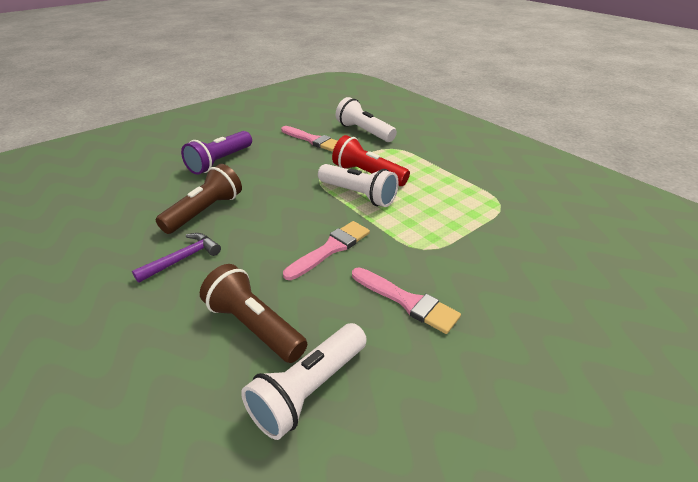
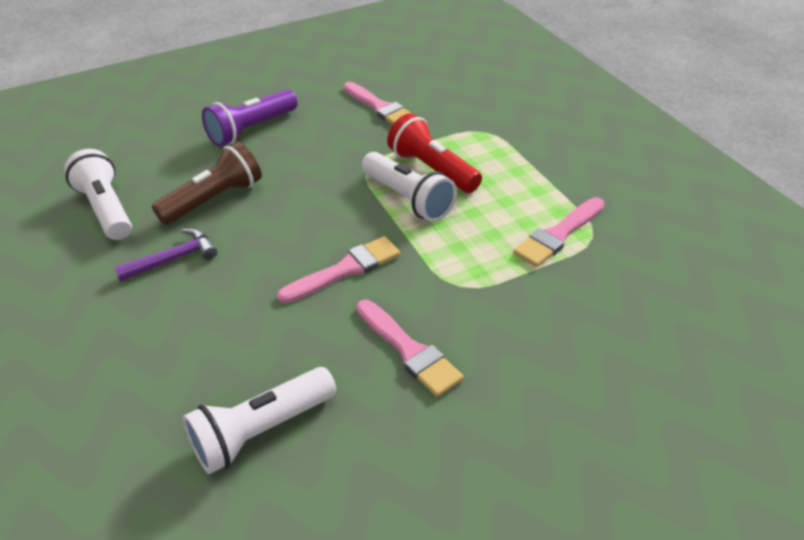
camera: 15 degrees right, 5 degrees up
brown flashlight [200,264,307,363] -> none
white flashlight [336,97,397,142] -> white flashlight moved to [64,149,132,240]
none -> pink brush [513,197,604,267]

